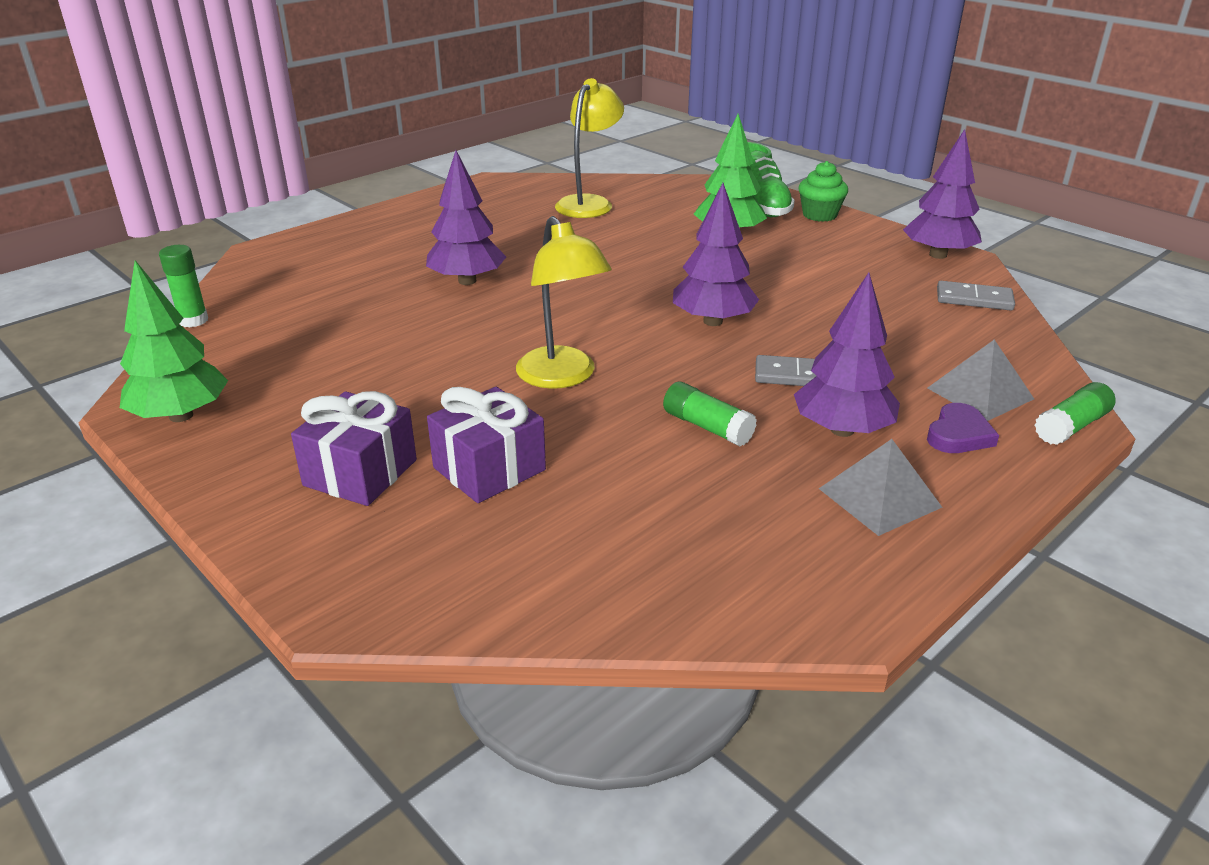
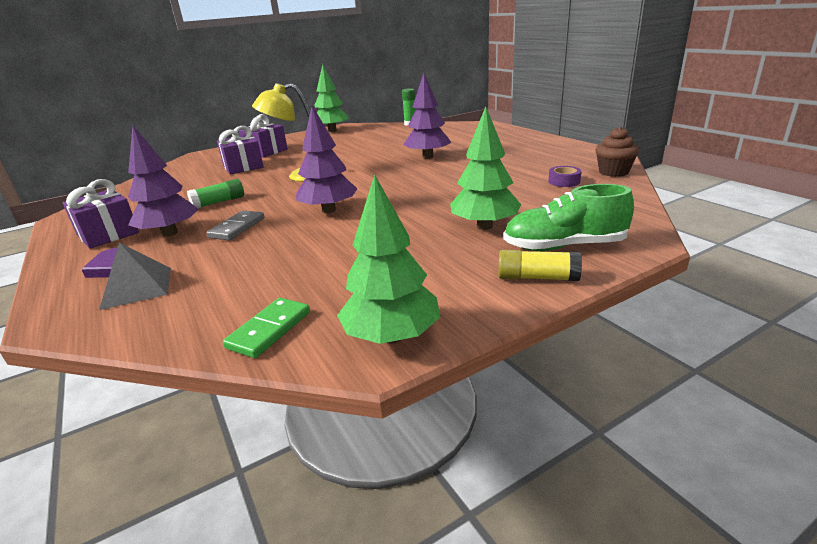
camera: 105 degrees right, 5 degrees down
yellow lamp [555,78,624,218] -> purple tape [548,166,581,187]
green cupcake [799,161,848,222] -> yellow glue stick [499,250,582,281]
grey pyramid [819,439,942,536] -> purple gift [63,179,139,249]
purple tree [903,129,982,259] -> green tree [337,174,440,344]
grey domino [937,281,1015,310] -> green domino [223,298,310,358]
green glue stick [1035,382,1116,445] -> none
none -> brown cupcake [596,127,639,177]

